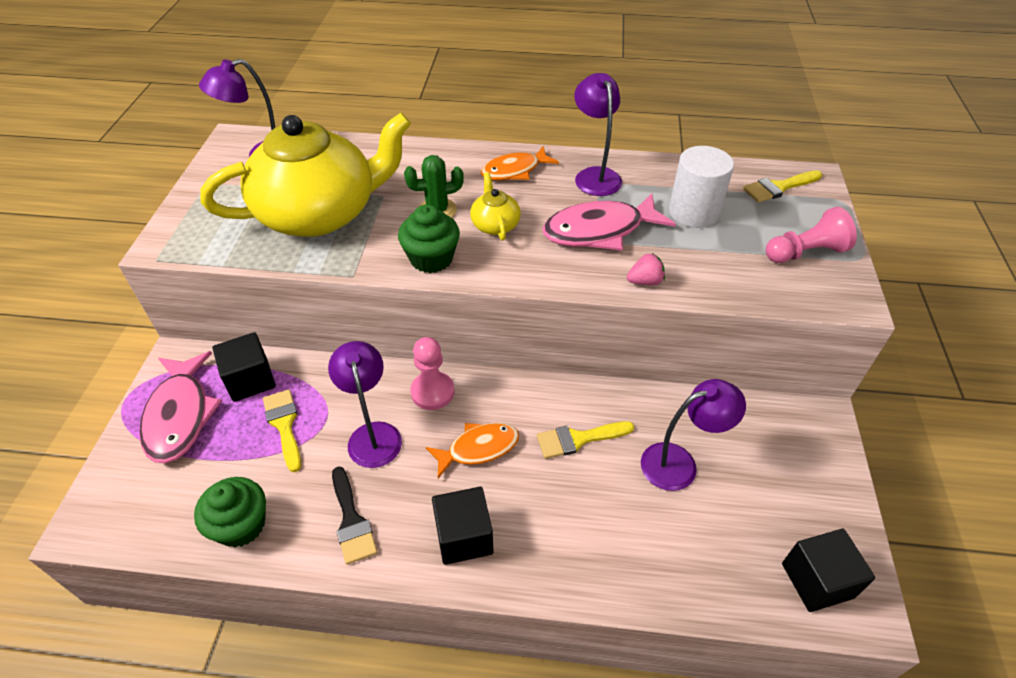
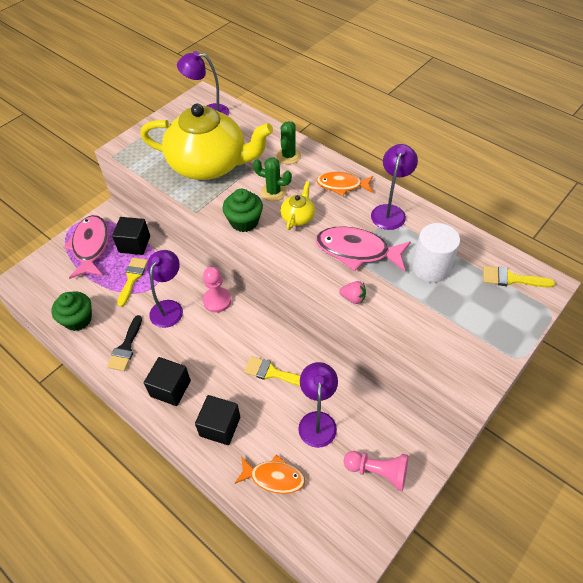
camera: 35 degrees right, 5 degrees up
pink fish [139,351,222,463] -> pink fish turned 150 degrees clockwise [63,215,109,279]
orange fish [426,423,519,478] -> orange fish moved to [235,455,305,494]
purple lamp [641,379,746,491] -> purple lamp turned 105 degrees counterclockwise [298,362,338,448]
pink pawn [766,207,857,263] -> pink pawn moved to [344,451,408,491]
black cube [782,529,875,612] -> black cube moved to [195,395,240,445]
none -> green cactus [276,121,301,164]

